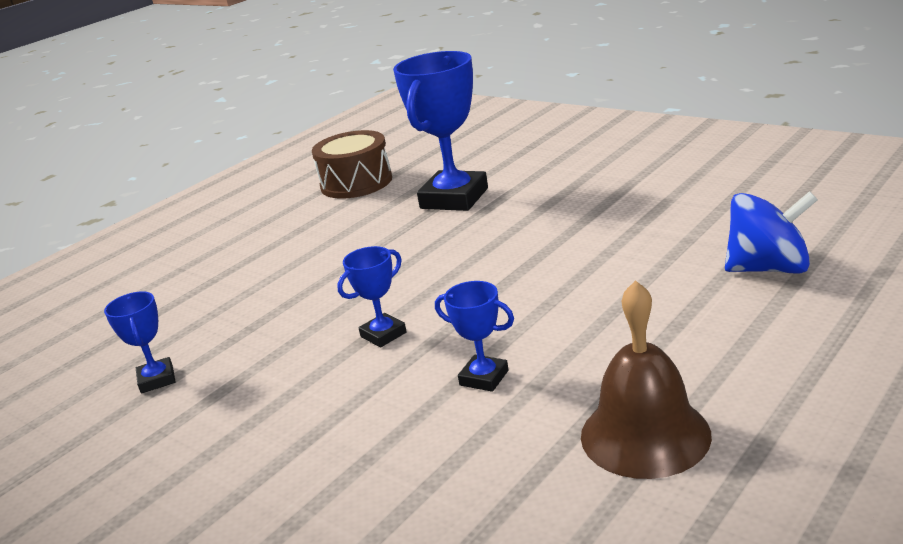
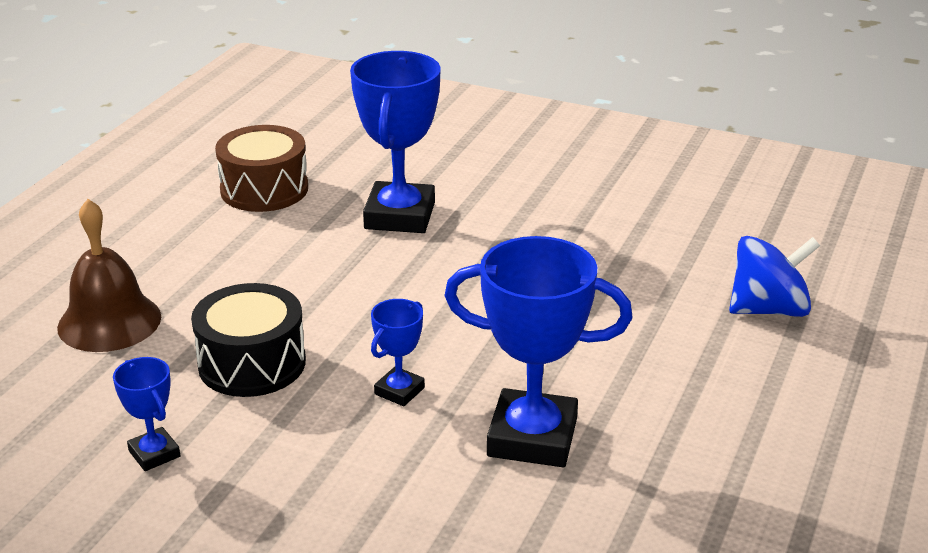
camera: 20 degrees left, 5 degrees up
blue trophy [435,281,514,392] -> blue trophy [444,236,632,467], size x2.04
brown bell [581,280,712,479] -> brown bell moved to [57,199,161,352]
none -> black drum [191,283,306,397]

